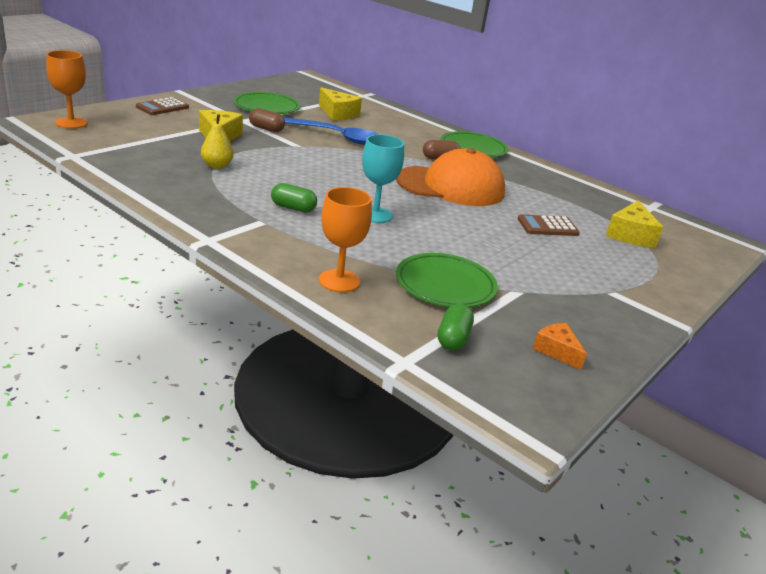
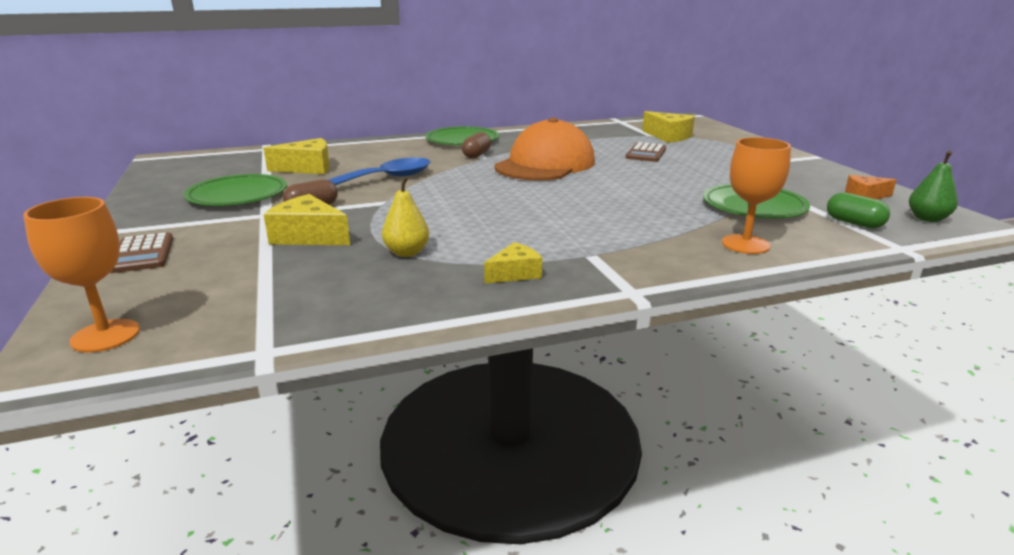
camera: 55 degrees left, 5 degrees down
green capsule [271,183,317,213] -> none
turquoise goblet [362,134,404,223] -> none
none -> yellow cheese [484,242,542,284]
none -> green pear [909,151,958,222]

